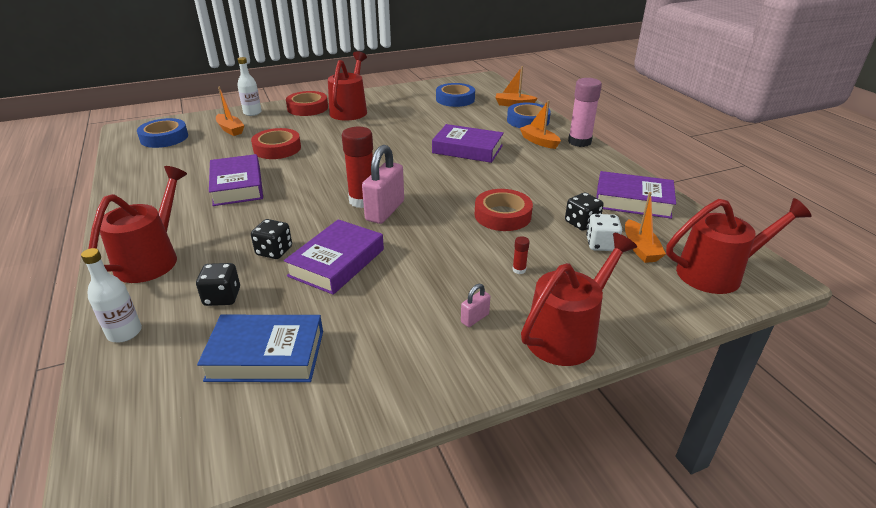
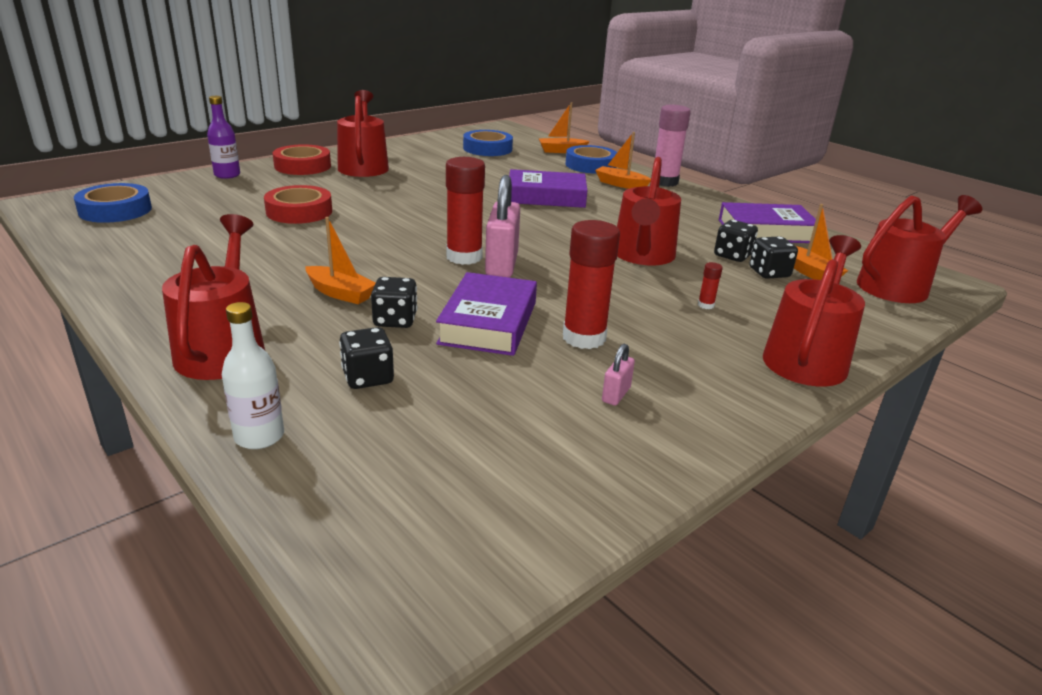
camera: 20 degrees left, 5 degrees down
blue book [197,315,323,382] -> none
purple book [209,154,263,206] -> none
orange boat [216,87,245,136] -> orange boat moved to [305,217,376,304]
white bottle [237,57,262,116] -> purple bottle [207,96,240,179]
pink padlock [461,284,490,327] -> pink padlock moved to [602,344,635,406]
red tape [475,189,533,231] -> red watering can [617,157,681,265]
white dice [586,214,622,251] -> black dice [750,236,798,279]
none -> red glue stick [563,220,620,349]

